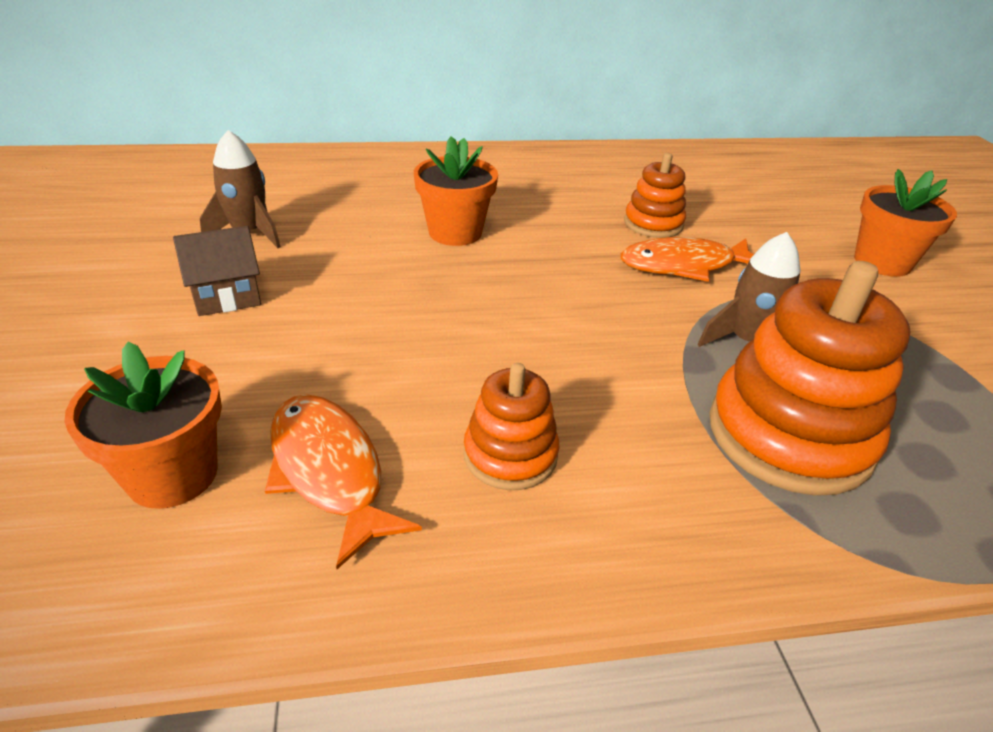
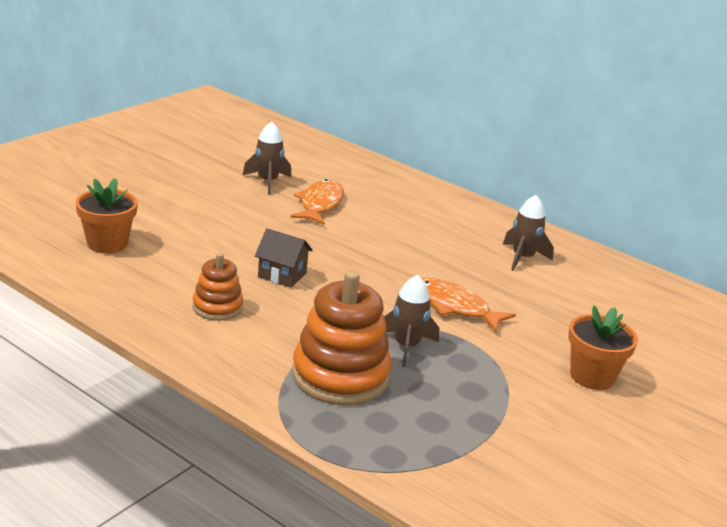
camera: 45 degrees right, 10 degrees down
brown house [173,226,261,316] -> brown house moved to [255,228,313,288]
orange fish [265,394,422,569] -> orange fish moved to [290,179,344,225]
orange flower pot [414,136,498,246] -> none
orange stacking toy [624,153,686,238] -> none
none -> brown rocket [503,195,554,271]

